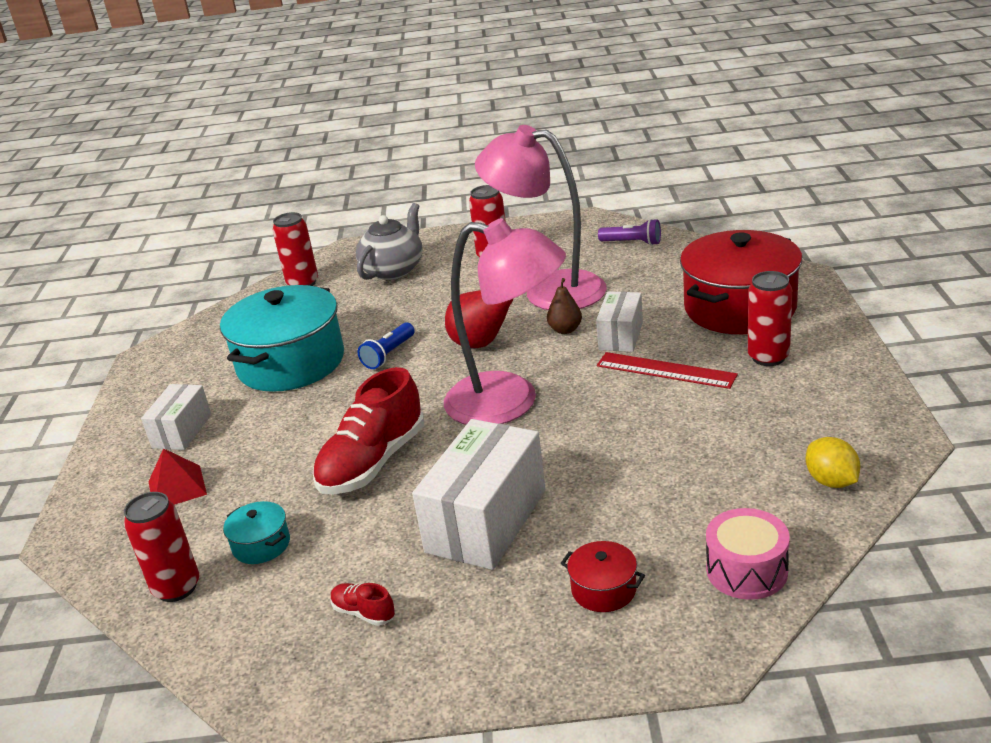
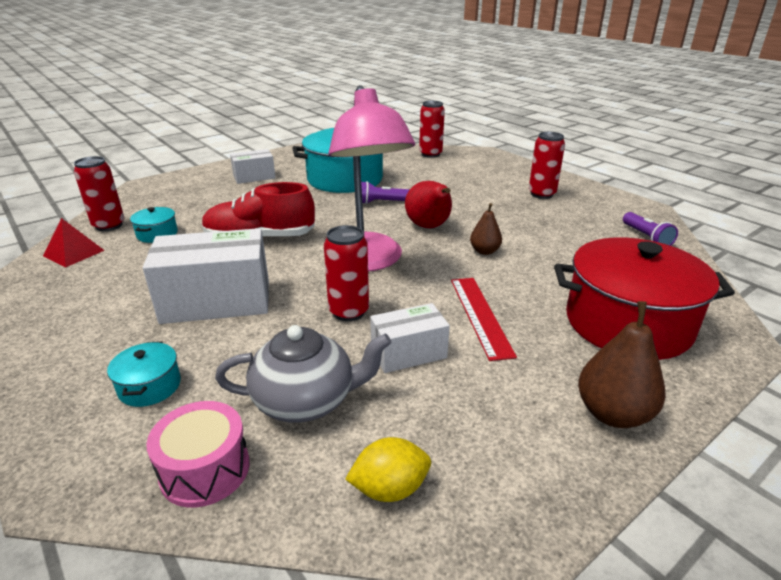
camera: 50 degrees right, 0 degrees up
red pyramid [148,448,207,505] -> red pyramid moved to [43,218,105,267]
red shoe [331,583,395,626] -> none
grey teapot [356,203,423,280] -> grey teapot moved to [215,325,391,423]
blue flashlight [358,323,415,369] -> purple flashlight [361,181,410,204]
pink lamp [475,125,607,310] -> none
red pot [561,541,645,612] -> turquoise pot [107,342,181,407]
white box [596,291,643,352] -> white box moved to [370,303,450,373]
red can [748,271,792,366] -> red can moved to [324,225,369,321]
yellow lemon [806,437,860,488] -> yellow lemon turned 45 degrees clockwise [345,437,431,502]
none -> brown pear [578,301,666,428]

